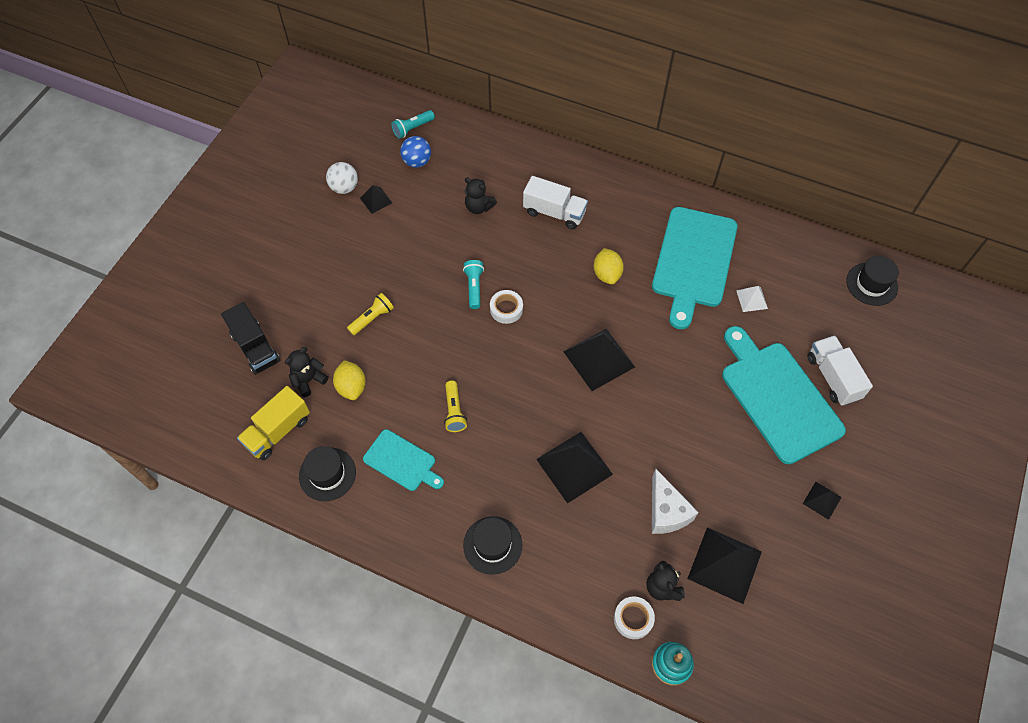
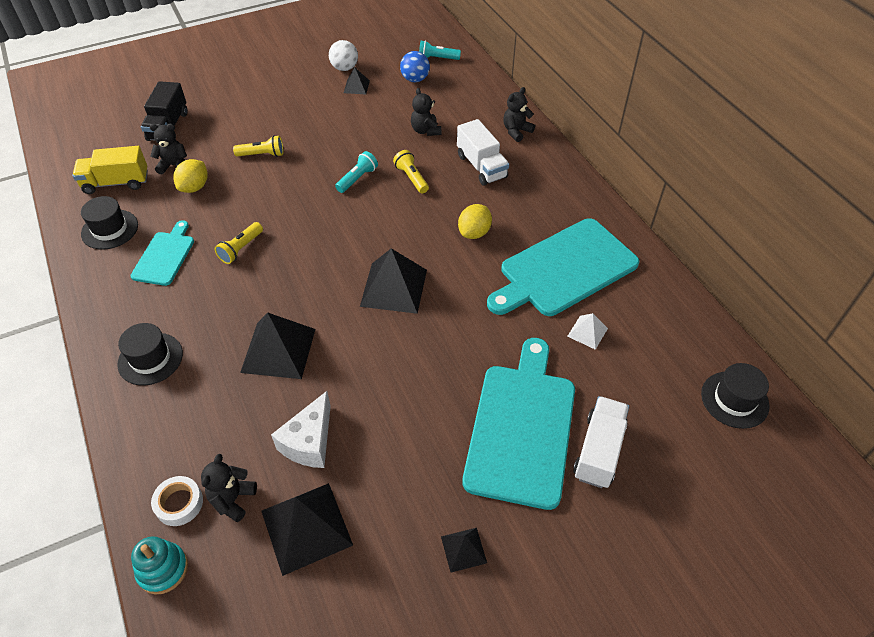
camera: 40 degrees right, 10 degrees down
turquoise cutting board [363,429,444,491] -> turquoise cutting board turned 150 degrees counterclockwise [130,220,194,286]
white tape [490,290,523,324] -> none
none -> yellow flashlight [393,150,429,193]
none -> black teddy bear [503,87,535,142]

